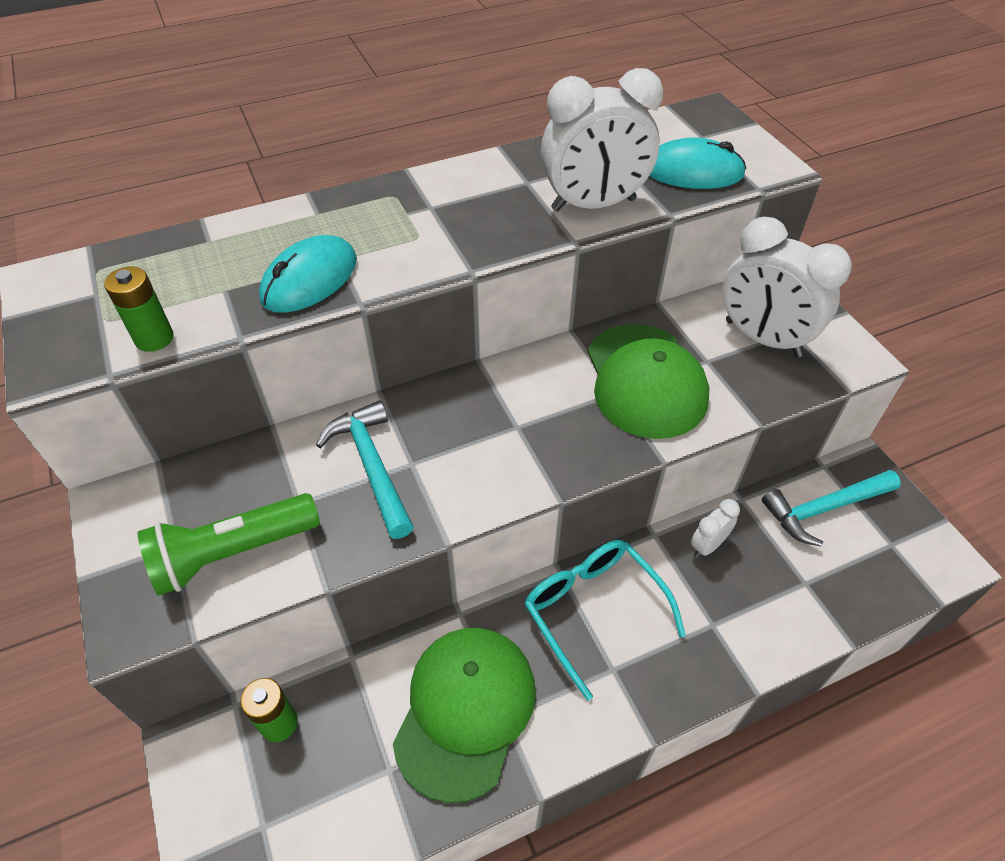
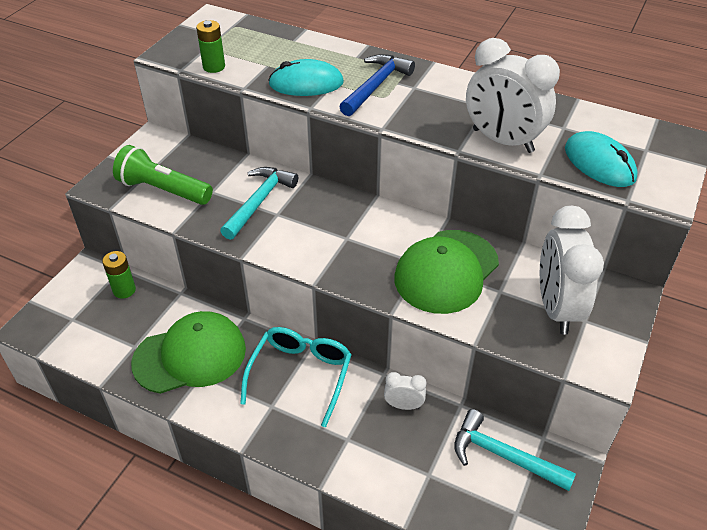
camera: 50 degrees right, 5 degrees down
none -> blue hammer [339,54,415,116]

